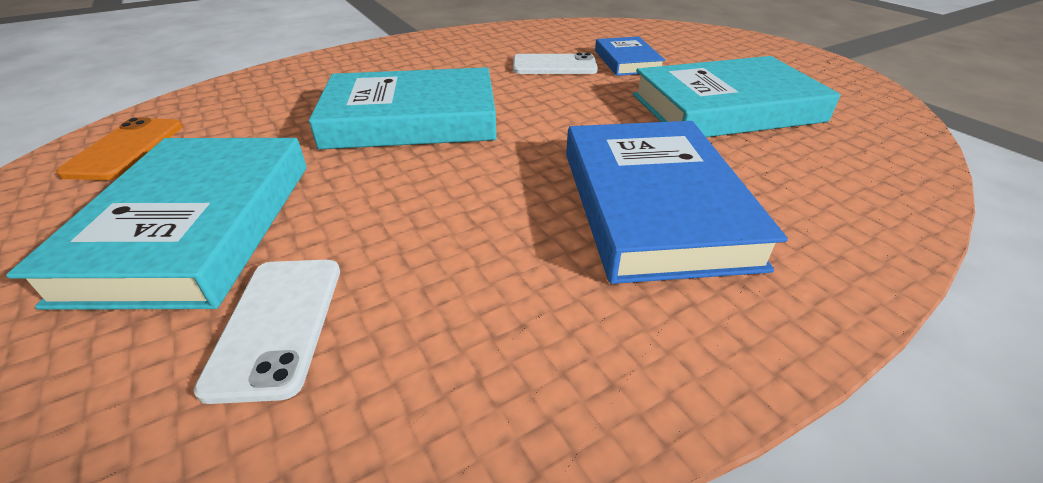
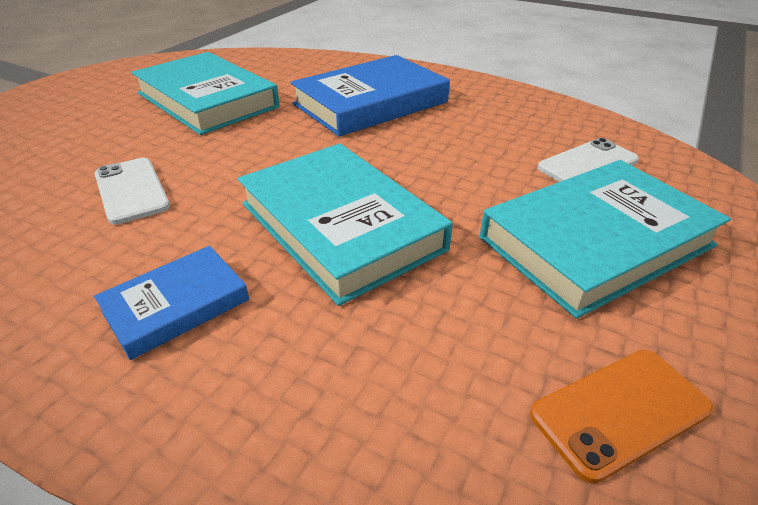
camera: 120 degrees left, 0 degrees up
blue book [595,36,665,76] -> blue book moved to [94,246,249,360]

